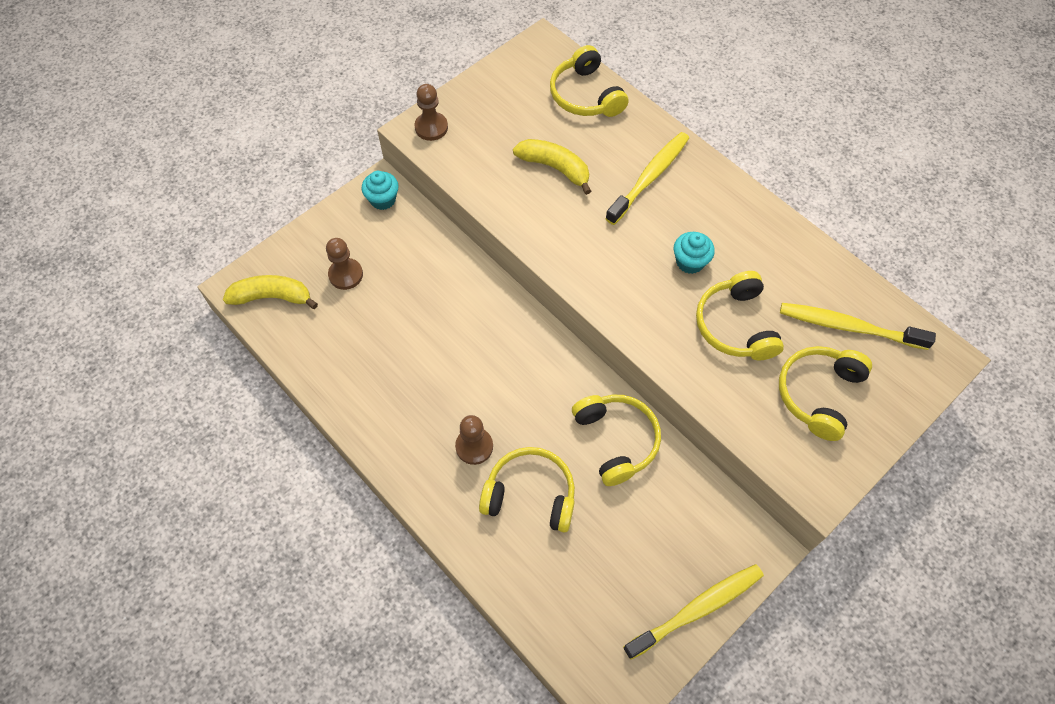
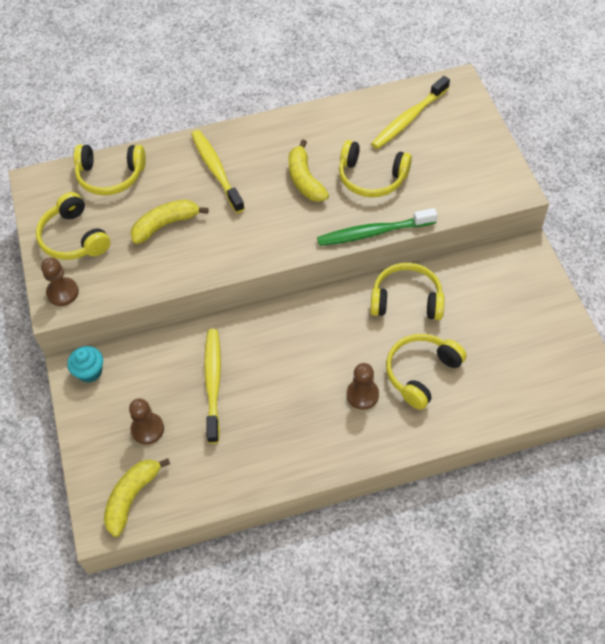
camera: 60 degrees left, 5 degrees down
yellow toothbrush [623,564,764,660] -> yellow toothbrush moved to [204,329,221,444]
turquoise cupcake [674,232,715,274] -> yellow banana [288,139,329,202]
yellow headphones [779,346,872,441] -> yellow headphones moved to [36,192,110,260]
none -> green toothbrush [317,208,438,246]

